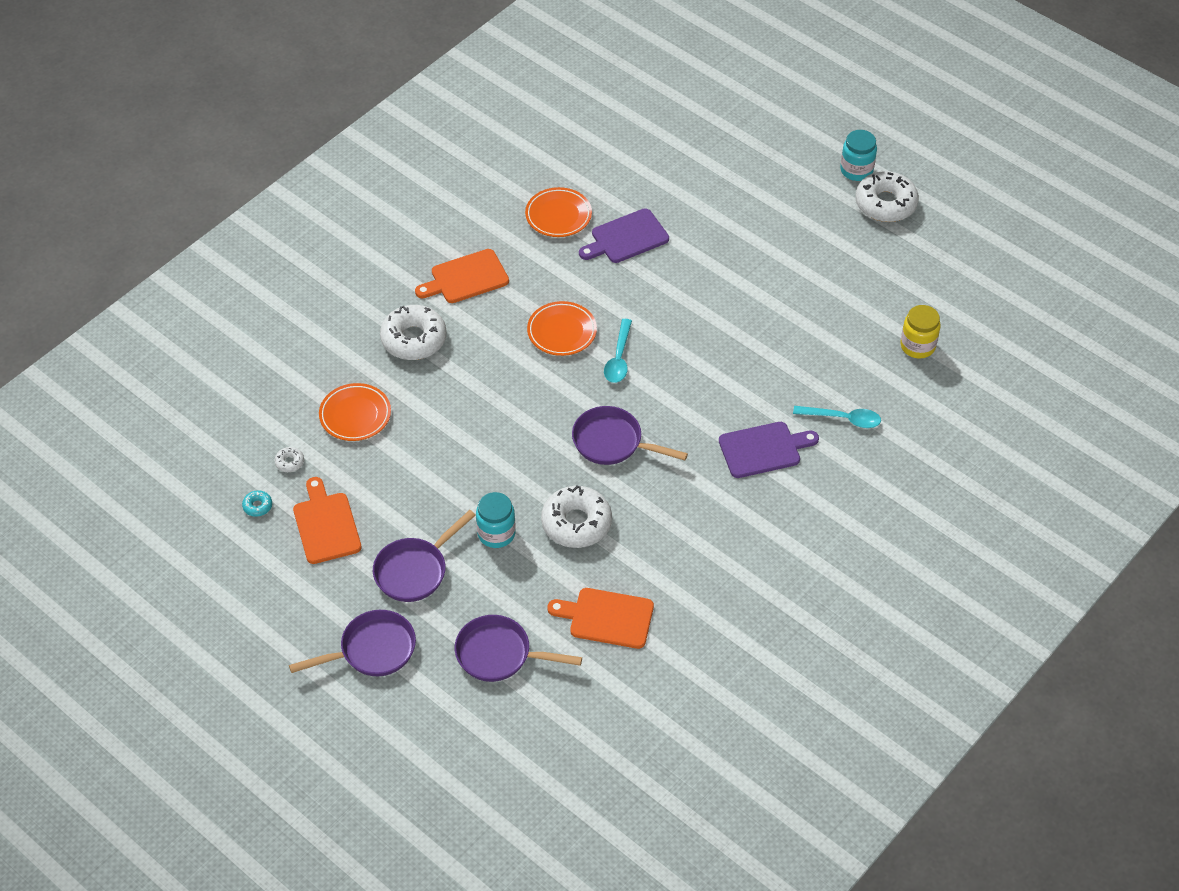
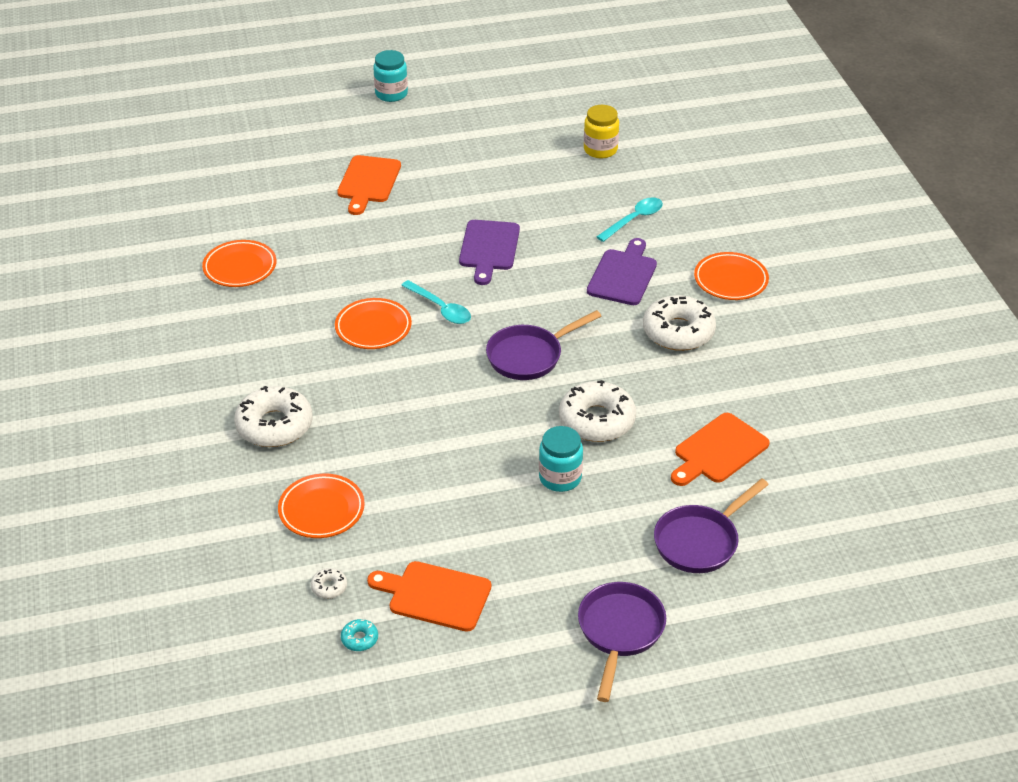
camera: 55 degrees left, 10 degrees down
purple pan [373,510,476,602] -> none
orange cutting board [415,249,509,303] -> orange cutting board moved to [337,155,401,215]
purple cutting board [579,208,669,263] -> purple cutting board moved to [459,220,520,285]
white donut [855,171,919,222] -> white donut moved to [643,295,716,351]
none -> orange plate [694,252,769,300]

